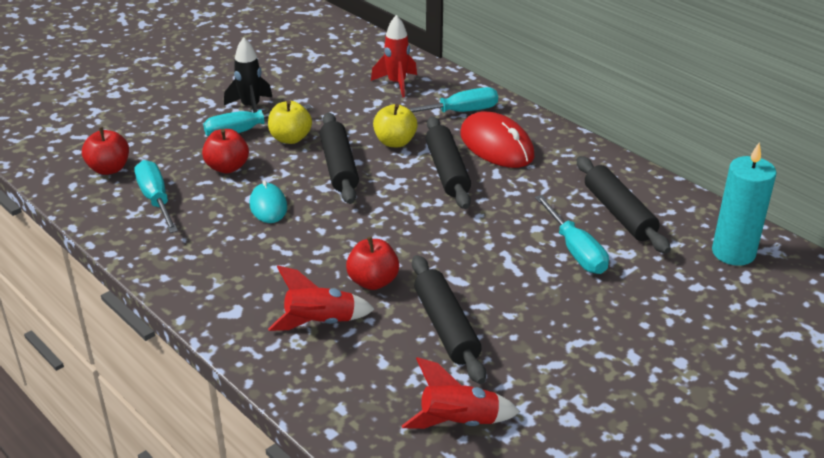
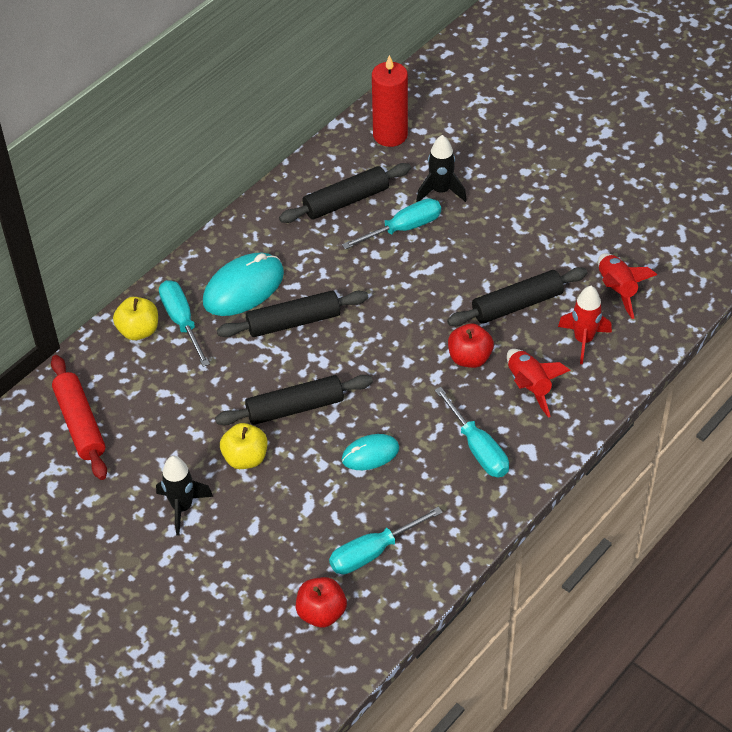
camera: 95 degrees left, 15 degrees up
red apple [202,129,249,173] -> none
turquoise screwdriver [203,104,312,136] -> turquoise screwdriver moved to [435,387,509,477]
red rocket [371,15,417,98] -> red rocket moved to [558,286,612,364]
yellow apple [373,104,418,147] -> yellow apple moved to [113,297,158,340]
red mouse [460,111,535,168] -> turquoise mouse [203,253,284,316]
turquoise candle [712,143,777,266] -> red candle [372,55,408,147]
none -> red rolling pin [51,355,107,480]
none -> black rocket [416,135,467,202]

